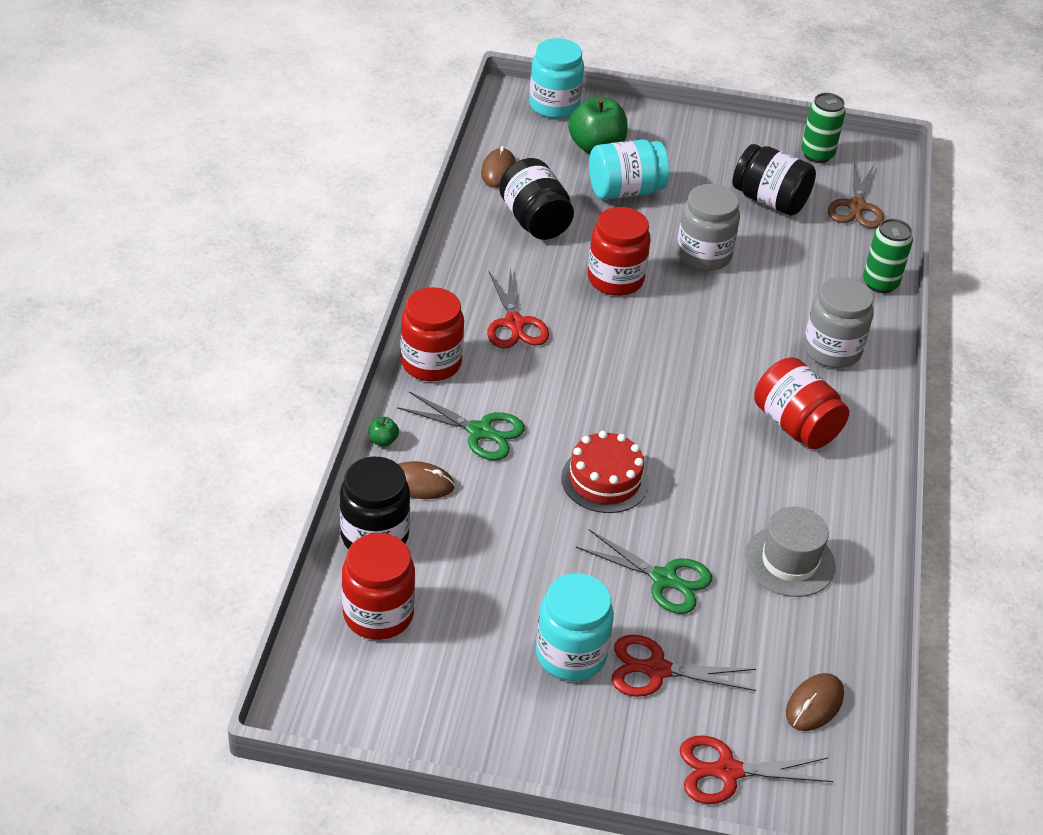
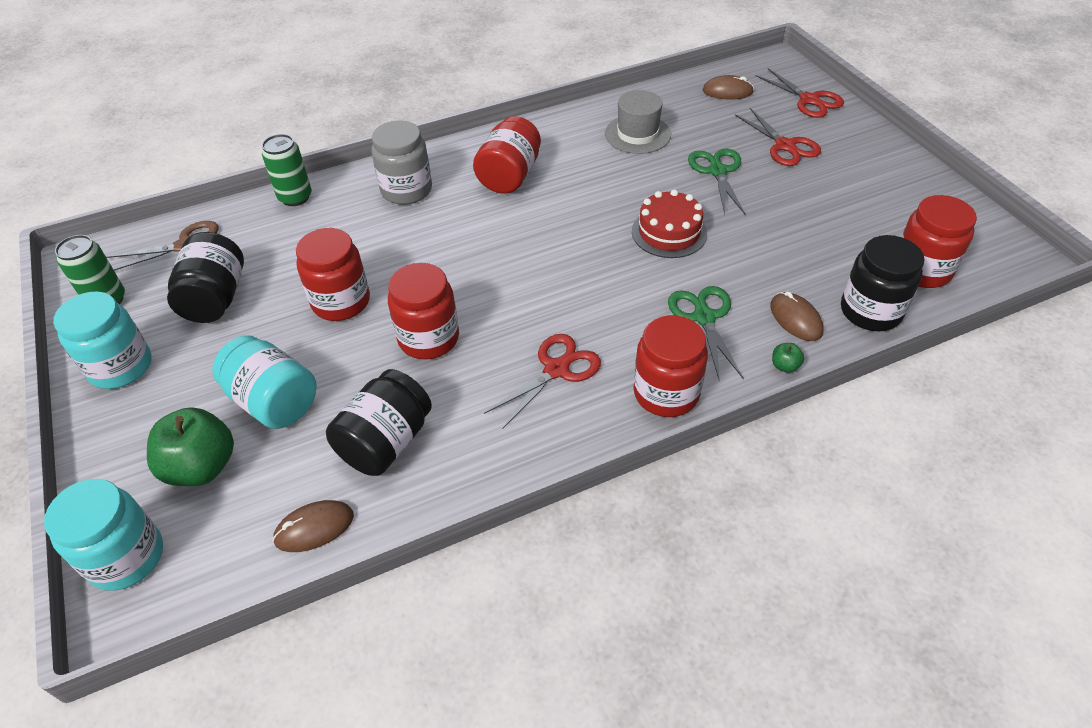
camera: 120 degrees left, 5 degrees up
turquoise jar [536,573,614,681] -> turquoise jar moved to [53,291,152,389]
grey jar [677,184,740,271] -> red jar [296,228,370,321]

